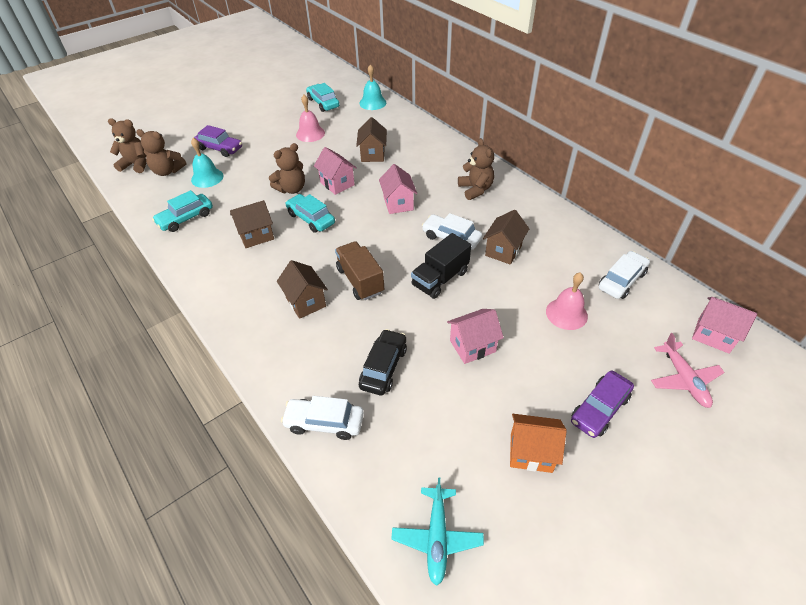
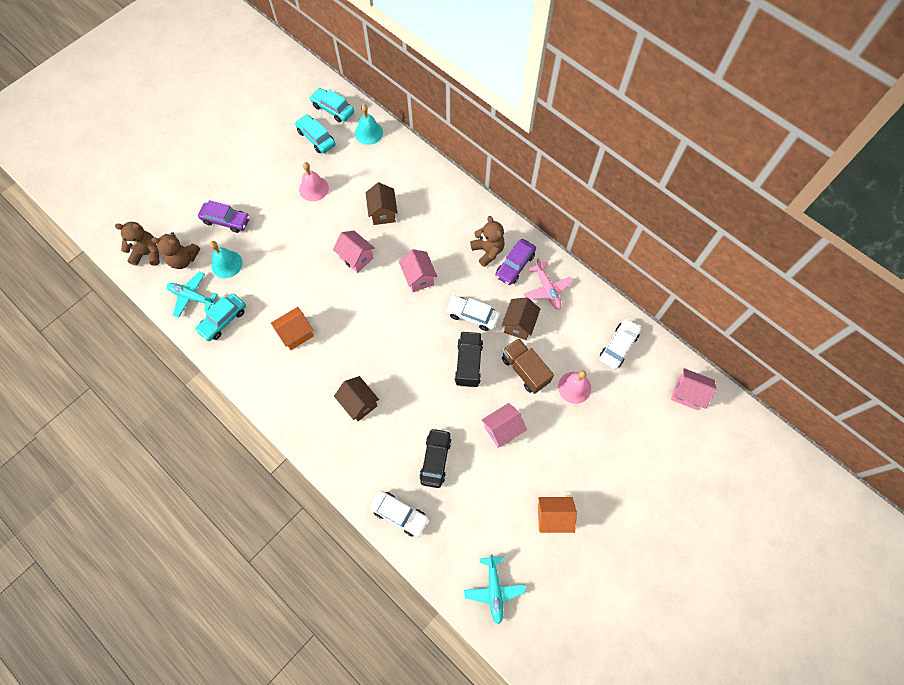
camera: 10 degrees left, 20 degrees up
brown house [230,200,274,248] -> orange house [271,307,314,350]
brown teddy bear [269,143,305,194] -> none
white car [281,396,364,440] -> white car turned 150 degrees counterclockwise [370,491,430,537]
turquoise car [285,194,335,233] -> turquoise car moved to [310,88,354,123]
brown truck [335,241,384,300] -> brown truck moved to [502,338,554,394]
black truck [411,233,471,299] -> black truck turned 150 degrees clockwise [455,332,483,387]
purple car [571,370,634,438] -> purple car moved to [495,239,536,285]
pink plane [651,333,725,408] -> pink plane moved to [524,258,573,309]
none -> turquoise plane [166,272,218,318]

